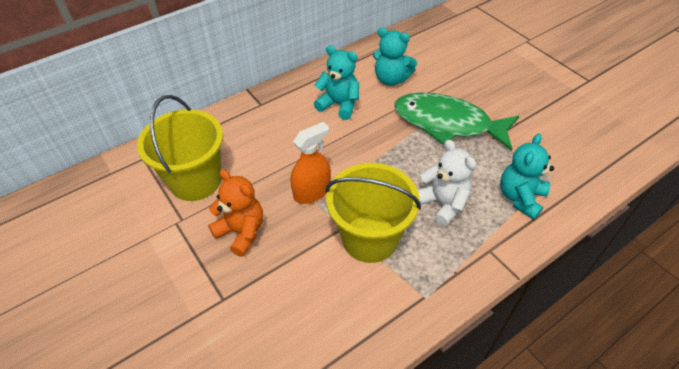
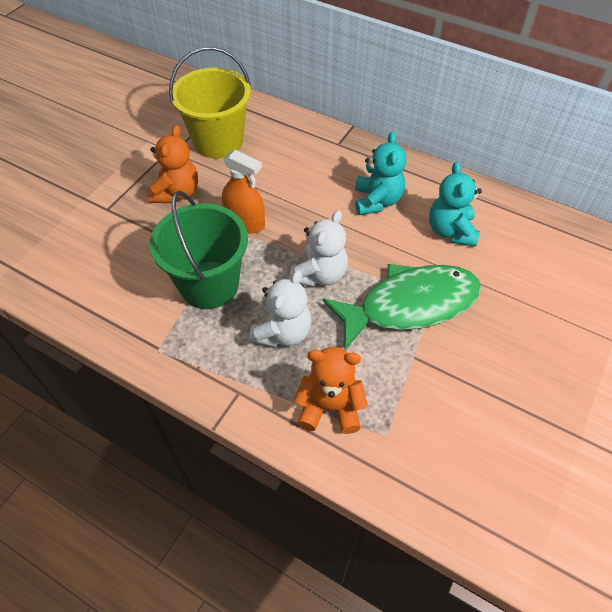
camera: 65 degrees right, 5 degrees up
yellow bucket [326,163,421,263] -> green bucket [150,191,248,309]
green fish [395,93,519,151] -> green fish turned 75 degrees clockwise [323,264,482,350]
turquoise teddy bear [500,134,554,219] -> orange teddy bear [294,347,368,434]
none -> white teddy bear [289,210,348,287]

